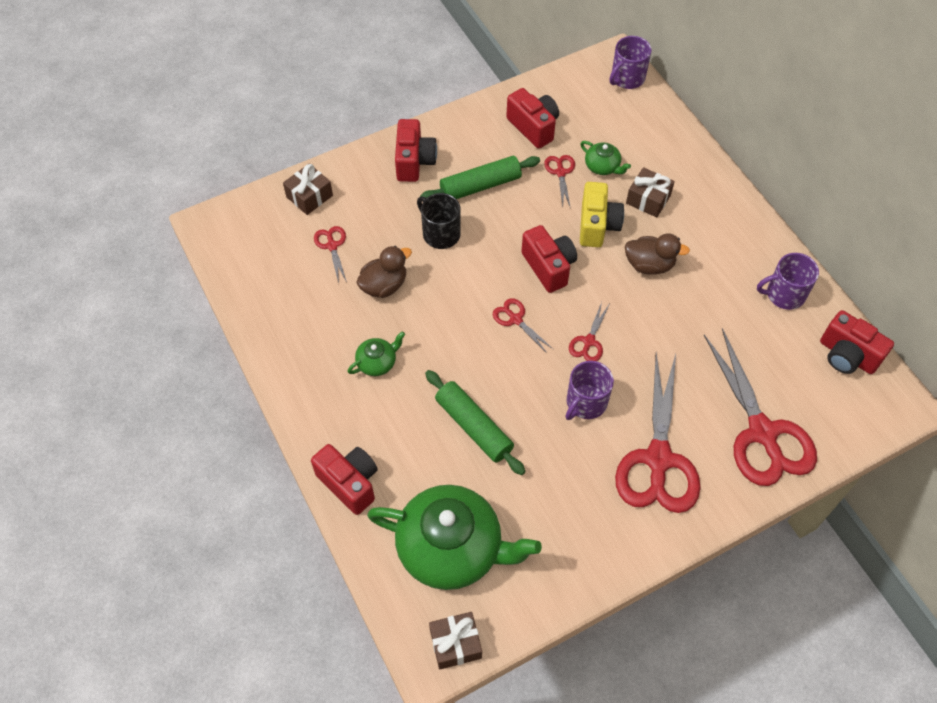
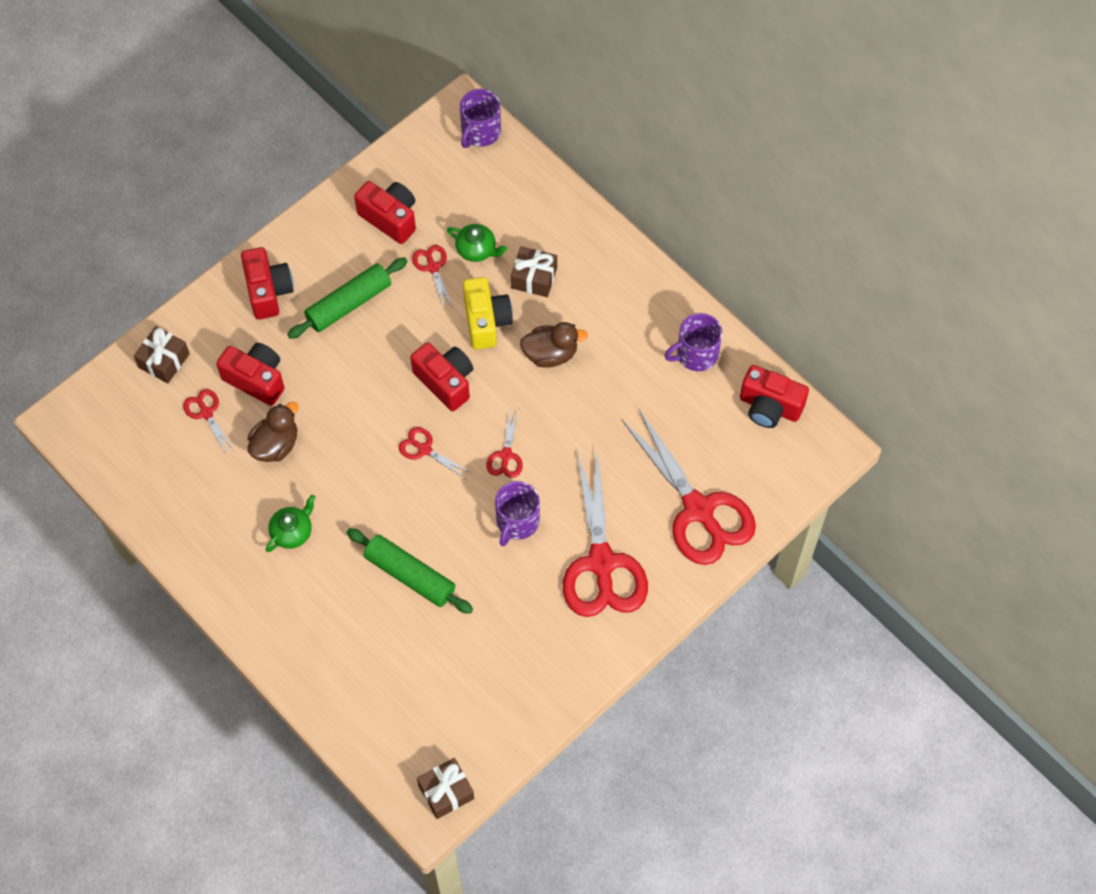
camera: 15 degrees left, 5 degrees up
red camera [311,444,378,515] -> red camera moved to [216,343,284,406]
green teapot [367,485,542,590] -> none
black mug [417,193,461,249] -> none

